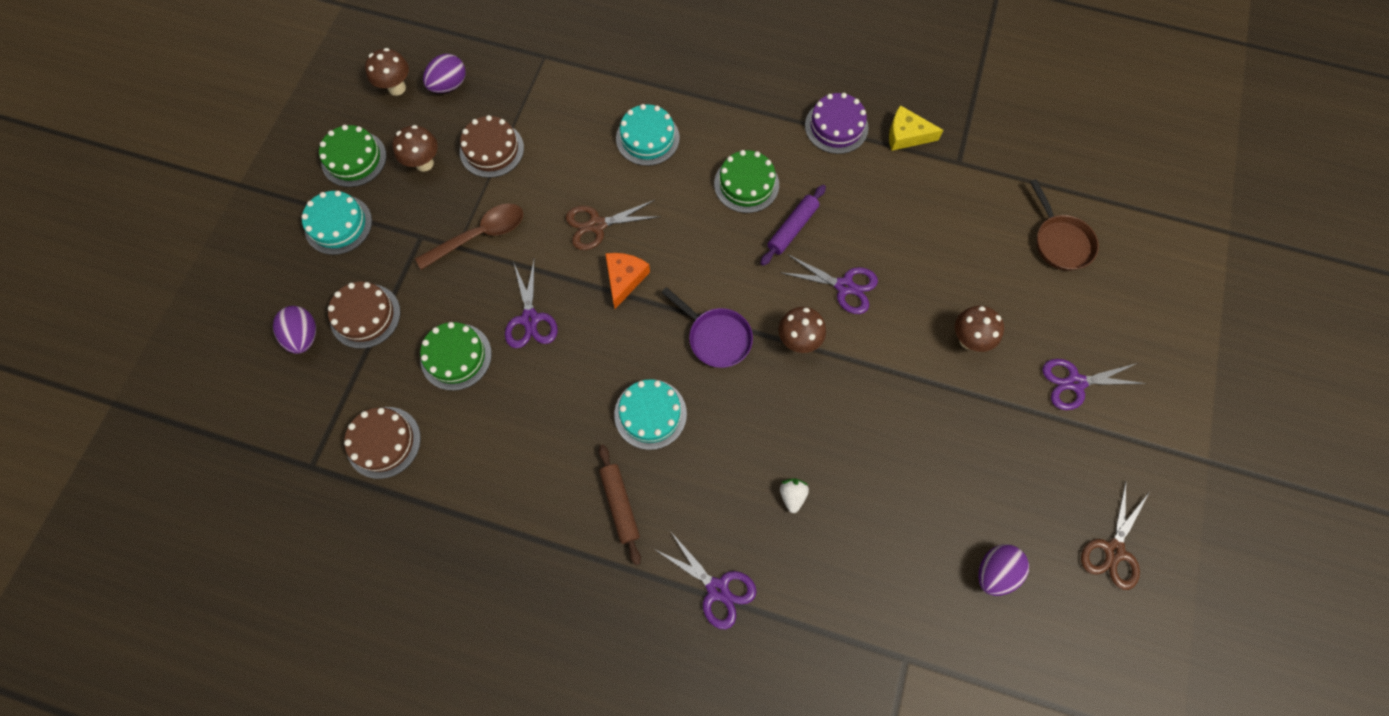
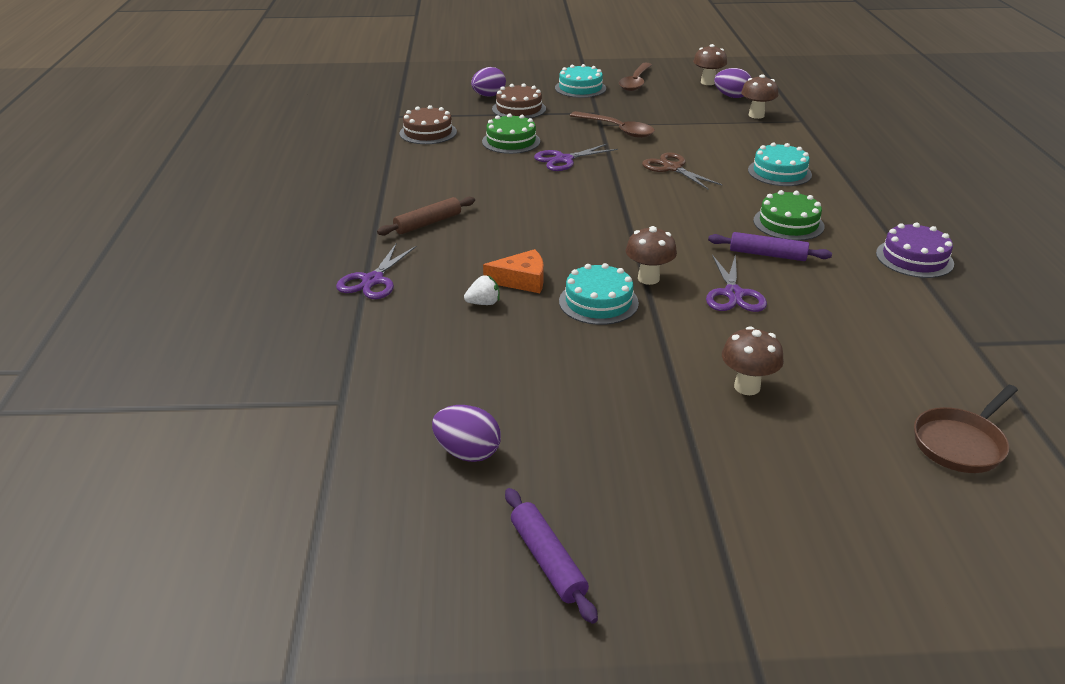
camera: 70 degrees right, 35 degrees down
green cake [319,125,387,187] -> brown spoon [619,63,652,91]
brown mushroom [393,125,438,172] -> brown mushroom moved to [741,74,778,119]
brown cake [460,115,524,178] -> none
orange cheese [605,253,650,309] -> orange cheese moved to [483,249,544,293]
turquoise cake [614,379,687,450] -> turquoise cake moved to [559,263,639,325]
purple pan [661,287,753,368] -> none
yellow cheese [889,105,943,151] -> none
purple scissors [1042,359,1147,410] -> none
brown scissors [1081,481,1149,590] -> purple rolling pin [505,488,598,624]

